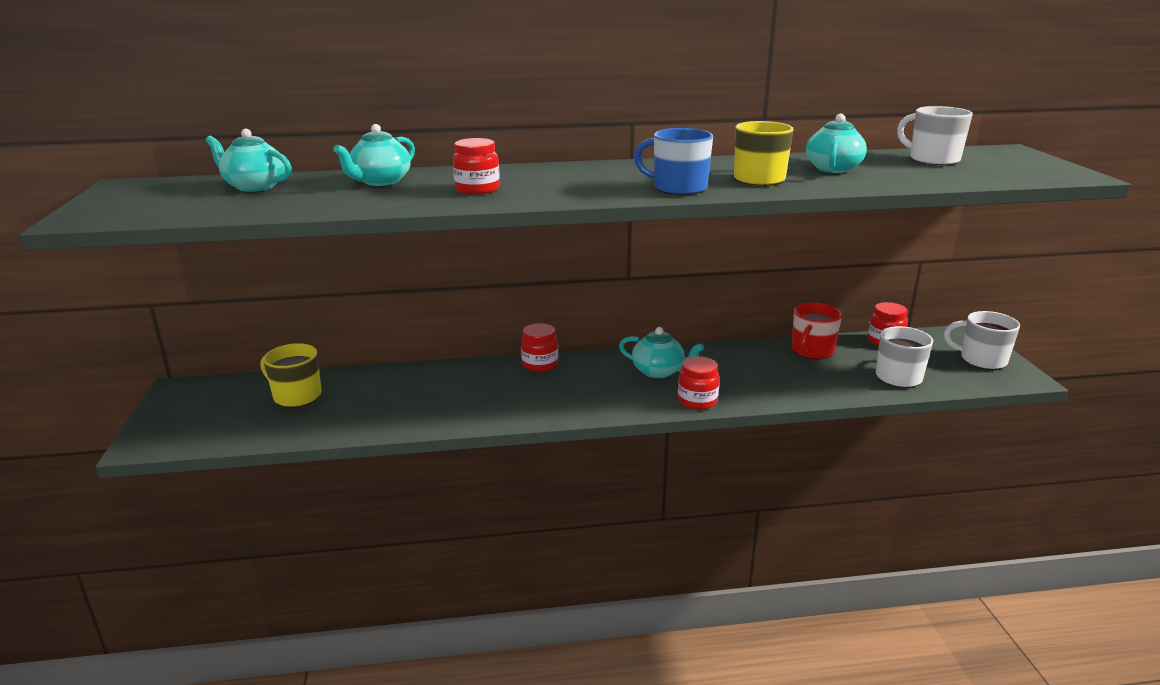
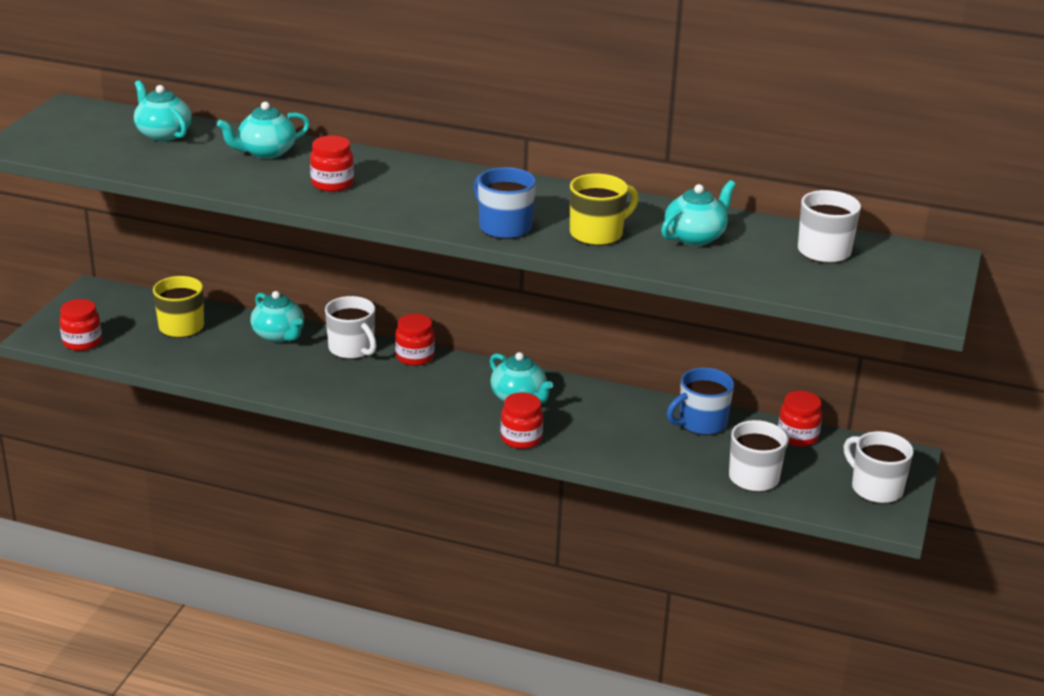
camera: 25 degrees right, 5 degrees up
red mug [792,303,842,359] -> blue mug [667,368,734,435]
none -> red jar [59,299,102,351]
none -> turquoise teapot [250,291,304,343]
none -> white mug [325,296,377,359]

